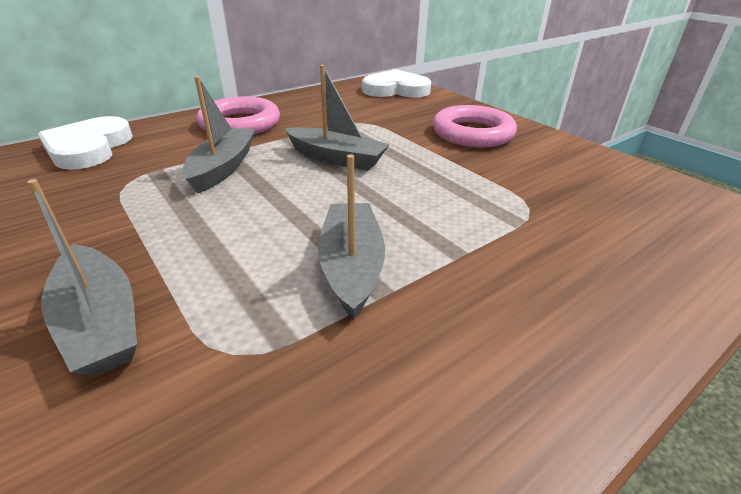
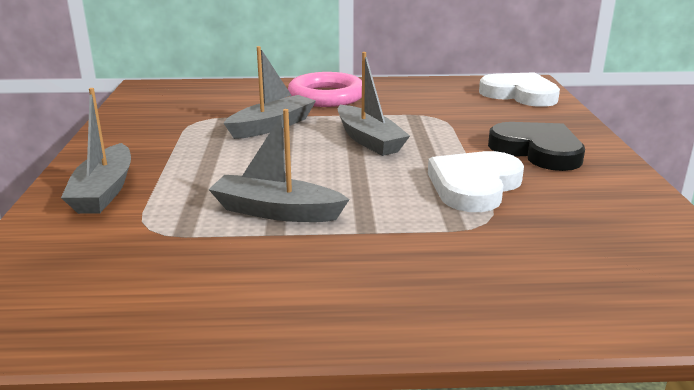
camera: 35 degrees right, 10 degrees down
white heart [38,116,133,170] -> white heart moved to [428,151,524,212]
grey boat [318,154,385,319] -> grey boat turned 105 degrees counterclockwise [208,109,350,222]
pink ring [433,105,517,148] -> black heart [488,122,585,171]

